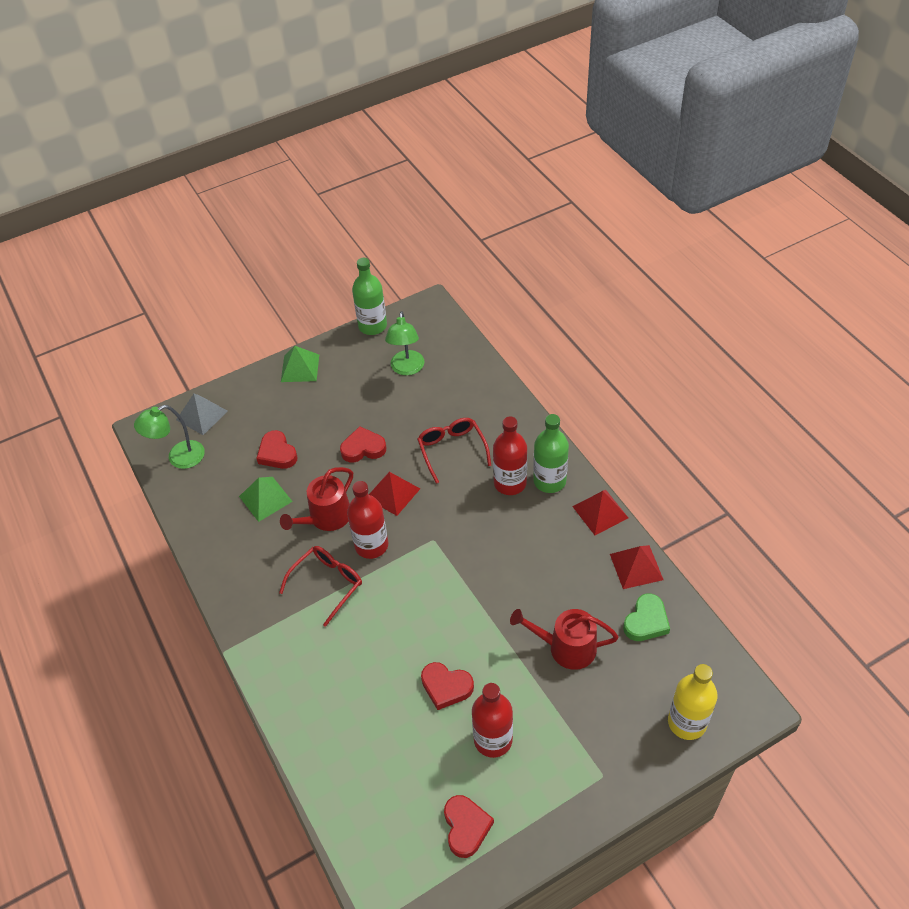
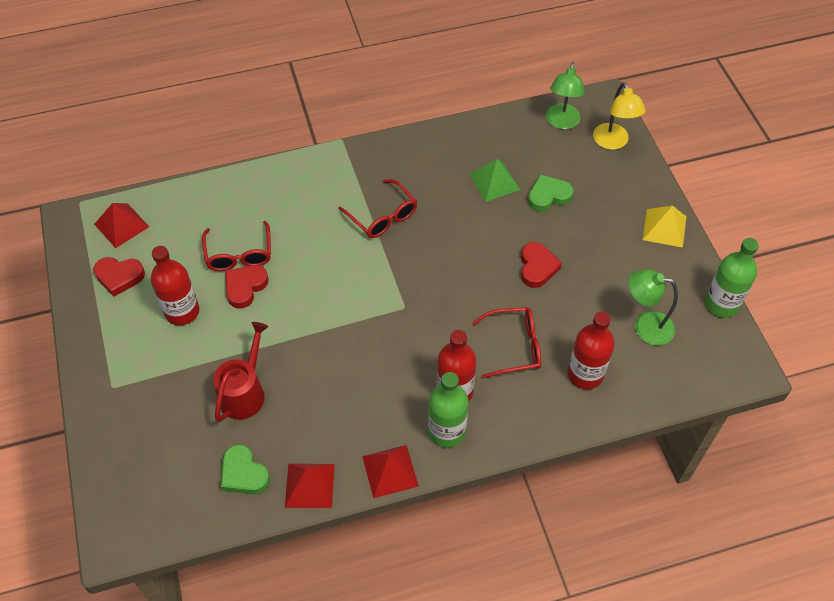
camera: 100 degrees right, 5 degrees up
green lamp [134,405,205,469] -> green lamp turned 150 degrees counterclockwise [546,62,585,129]
grey pyramid [176,394,228,435] -> yellow lamp [593,82,646,150]
red heart [256,430,298,469] -> green heart [528,174,574,212]
red watering can [280,467,353,531] -> none
green pyramid [281,346,319,382] -> yellow pyramid [643,206,686,248]
red bottle [347,481,388,559] -> red bottle moved to [568,311,615,389]
red pyramid [369,472,420,516] -> red pyramid moved to [94,203,149,248]
yellow bottle [668,664,718,740] -> none
none -> red glasses [202,221,271,271]

